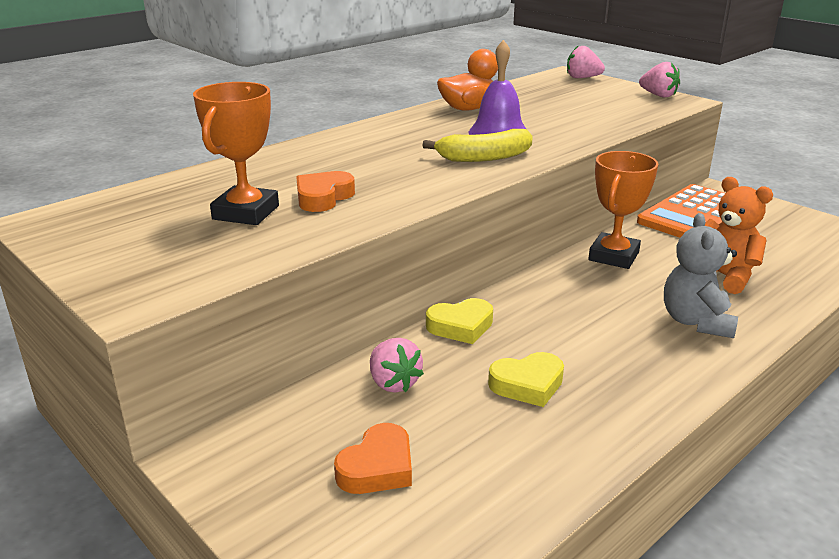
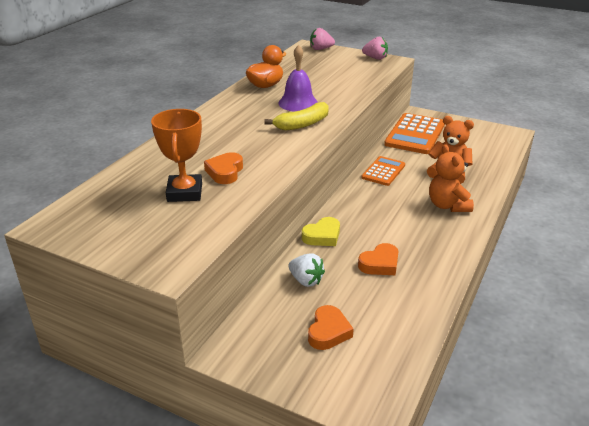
camera: 20 degrees left, 5 degrees up
pink strawberry [370,338,424,392] -> white strawberry [288,253,325,287]
yellow heart [488,352,564,407] -> orange heart [358,243,399,275]
orange trophy [588,151,658,269] -> orange calculator [361,156,405,186]
grey teddy bear [664,213,738,338] -> orange teddy bear [429,144,474,212]

